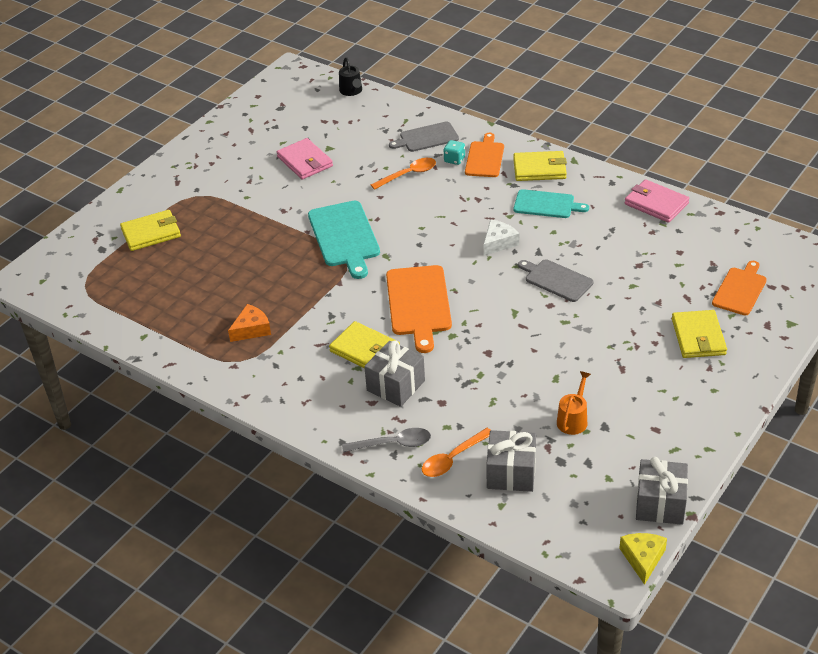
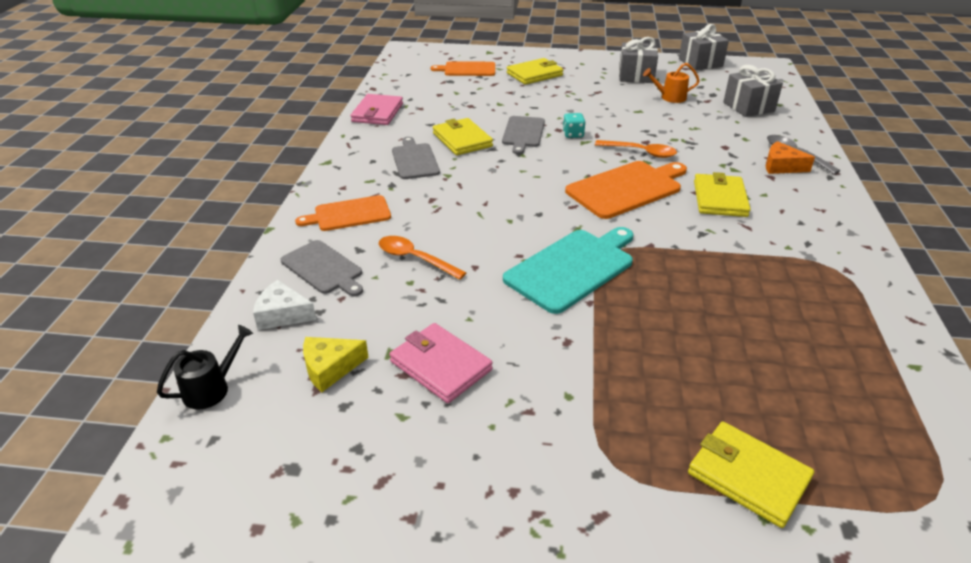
camera: 120 degrees left, 5 degrees down
orange cheese [228,304,271,342] -> orange cheese moved to [765,141,815,174]
pink wallet [277,138,333,180] -> pink wallet turned 75 degrees counterclockwise [389,323,493,403]
grey gift [364,340,425,407] -> grey gift moved to [619,37,658,83]
orange spoon [422,428,490,477] -> orange spoon moved to [595,140,677,158]
turquoise dice [444,140,465,165] -> turquoise dice moved to [563,113,586,138]
white cheese [484,220,519,256] -> white cheese moved to [253,280,316,330]
yellow wallet [513,151,567,181] -> yellow wallet moved to [433,118,493,155]
turquoise cutting board [514,189,589,218] -> grey cutting board [392,137,440,179]
yellow cheese [619,533,667,585] -> yellow cheese moved to [303,337,369,392]

